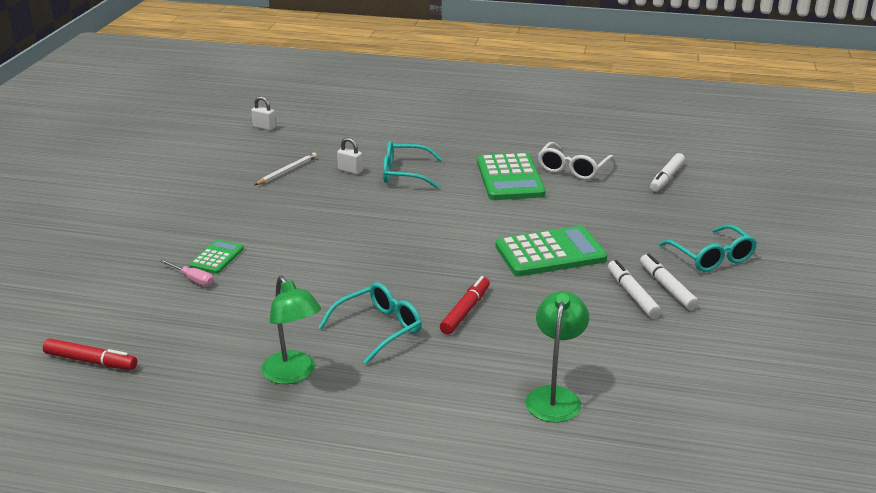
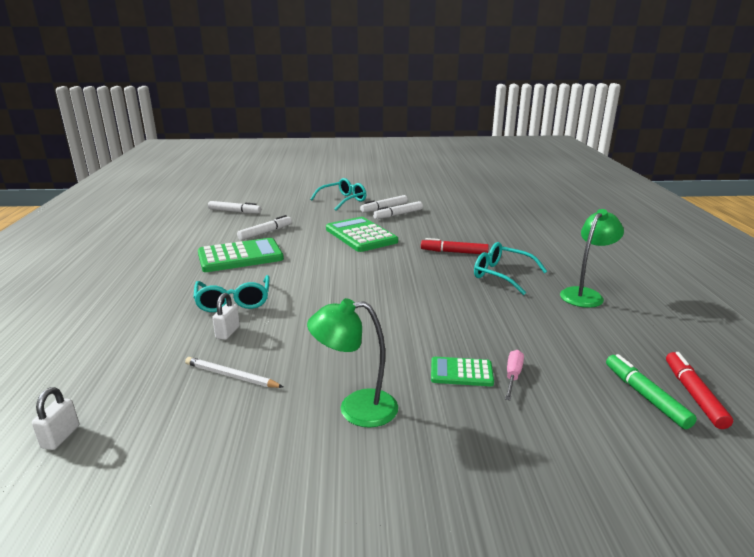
camera: 105 degrees left, 5 degrees down
green lamp [526,291,589,423] -> green lamp moved to [307,298,398,428]
white glasses [538,142,614,180] -> none
none -> white marker [237,215,292,240]
none -> green marker [606,354,697,429]

